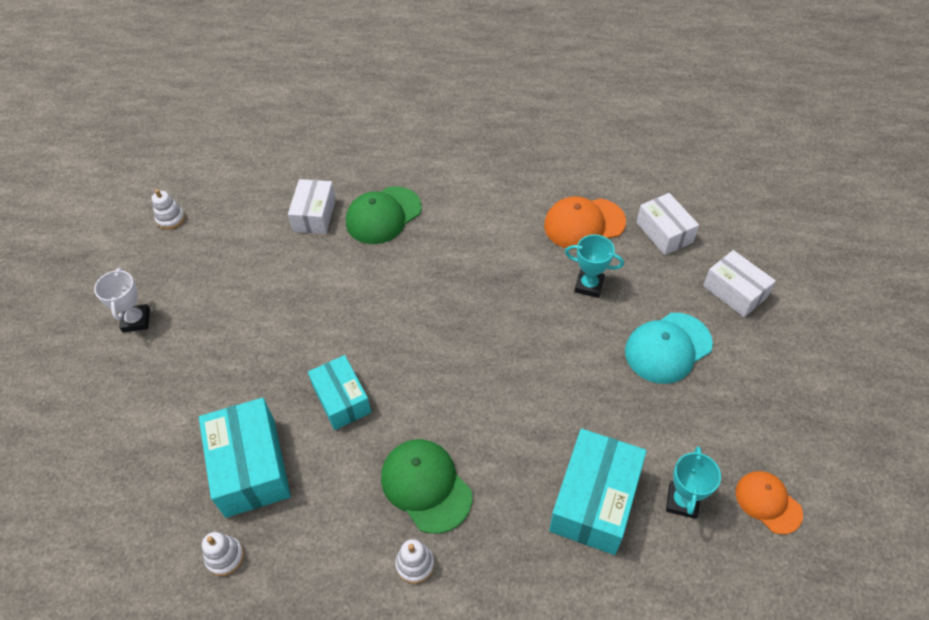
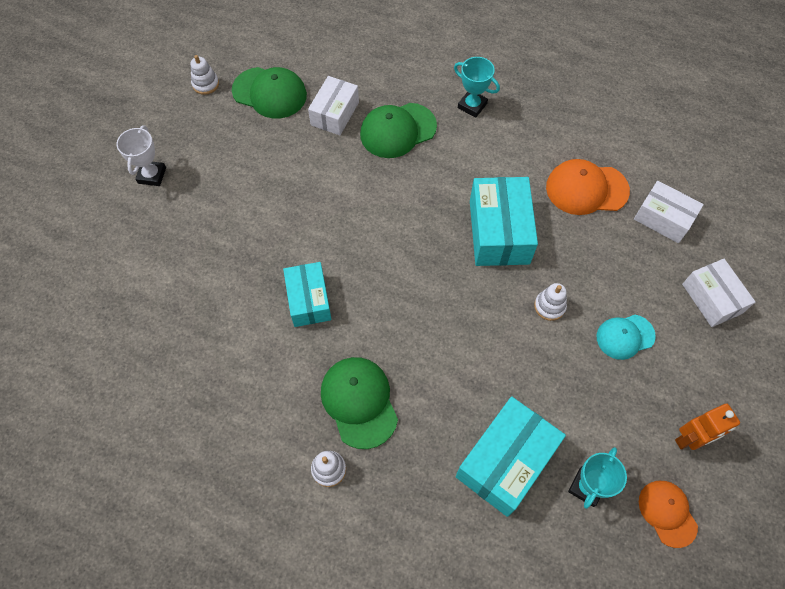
camera: 15 degrees right, 10 degrees up
turquoise box [199,398,291,518] -> turquoise box moved to [470,177,538,266]
white stacking toy [202,532,244,576] -> white stacking toy moved to [534,283,567,321]
turquoise trophy [565,234,624,298] -> turquoise trophy moved to [454,57,500,118]
turquoise cap [625,313,713,384] -> turquoise cap [597,315,656,360], size x0.65
white box [636,193,699,255] -> white box turned 45 degrees counterclockwise [634,181,704,243]
none -> green cap [232,67,307,119]
none -> orange robot [675,404,740,450]

